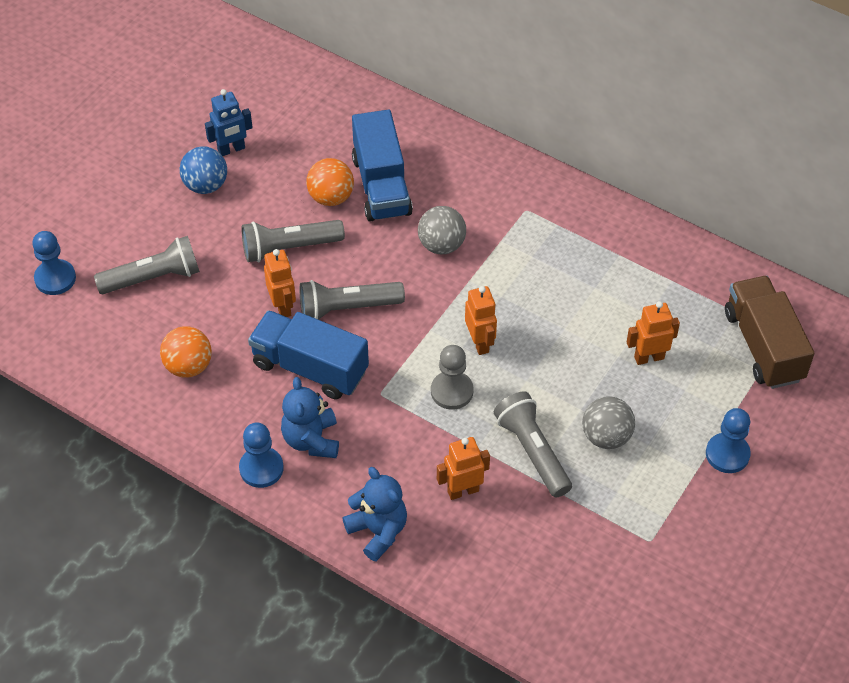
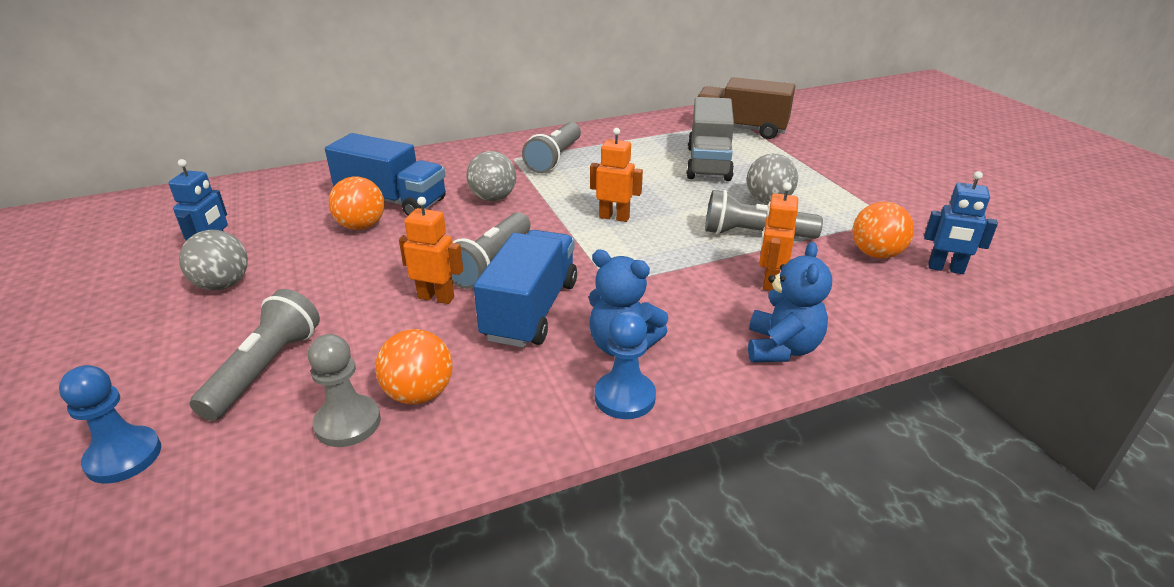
camera: 55 degrees left, 20 degrees down
blue ball [180,146,227,194] -> grey ball [179,230,248,290]
grey flashlight [242,220,345,262] -> grey flashlight moved to [522,122,581,173]
blue truck [248,310,369,399] -> blue truck turned 135 degrees clockwise [474,230,577,348]
blue teddy bear [342,467,407,561] -> blue teddy bear turned 105 degrees clockwise [748,242,832,362]
grey pawn [431,345,473,410] -> grey pawn moved to [308,334,381,447]
orange robot [627,301,680,365] -> grey truck [686,97,734,181]
blue pawn [706,408,751,473] -> none
none -> orange ball [852,202,914,258]
none -> blue robot [924,171,998,274]

